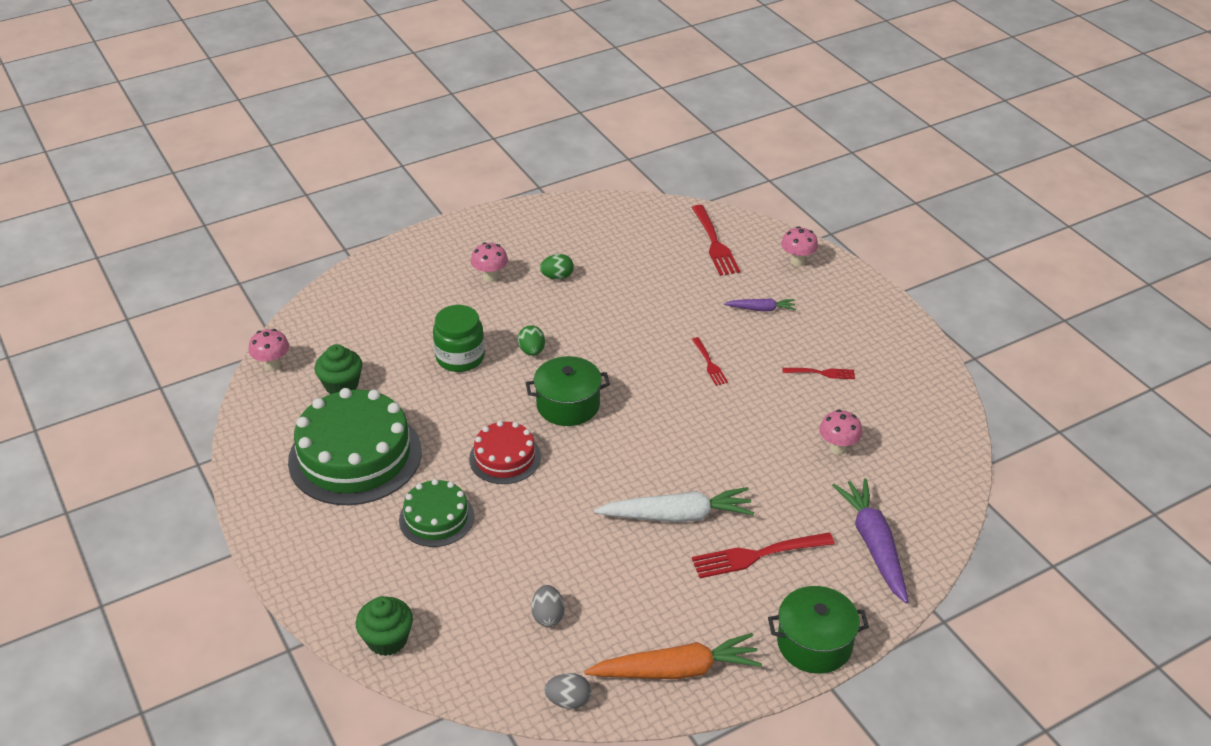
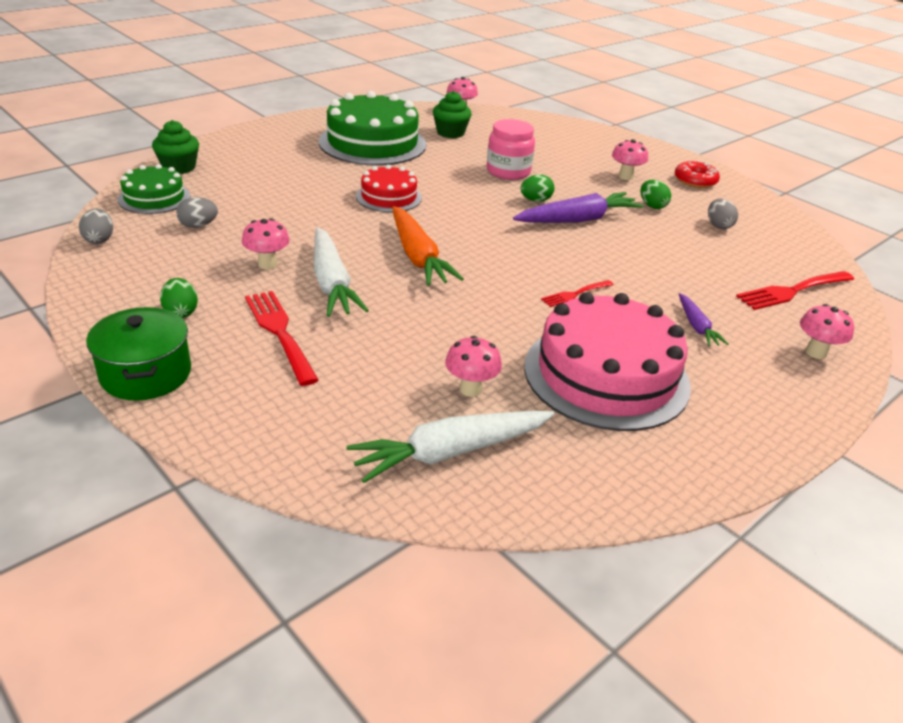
camera: 75 degrees right, 5 degrees down
green cake [399,479,474,547] -> green cake moved to [118,164,190,214]
green jar [433,305,485,372] -> pink jar [487,119,535,180]
green pot [526,356,610,426] -> none
orange carrot [584,633,762,679] -> orange carrot moved to [392,206,464,286]
red fork [783,368,855,379] -> pink cake [524,292,691,431]
purple carrot [832,478,909,604] -> purple carrot moved to [513,192,644,223]
none -> green egg [160,278,198,318]
none -> pink mushroom [242,218,290,269]
none -> white carrot [346,411,554,483]
none -> red donut [675,160,720,188]
none -> grey egg [708,199,738,229]

